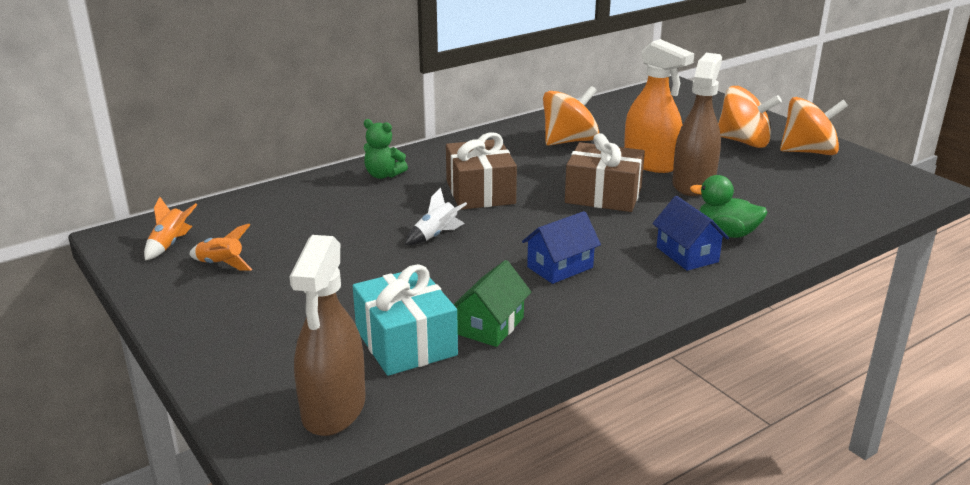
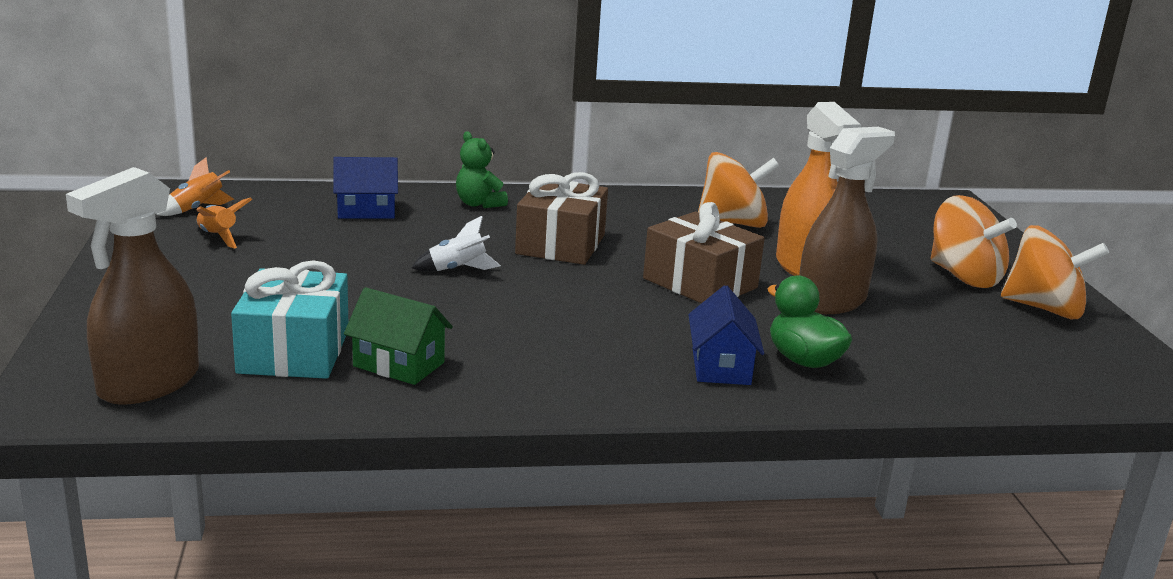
camera: 25 degrees right, 5 degrees down
green house [453,260,531,347] -> green house turned 60 degrees clockwise [344,287,453,385]
blue house [522,211,601,284] -> blue house moved to [333,157,398,219]

